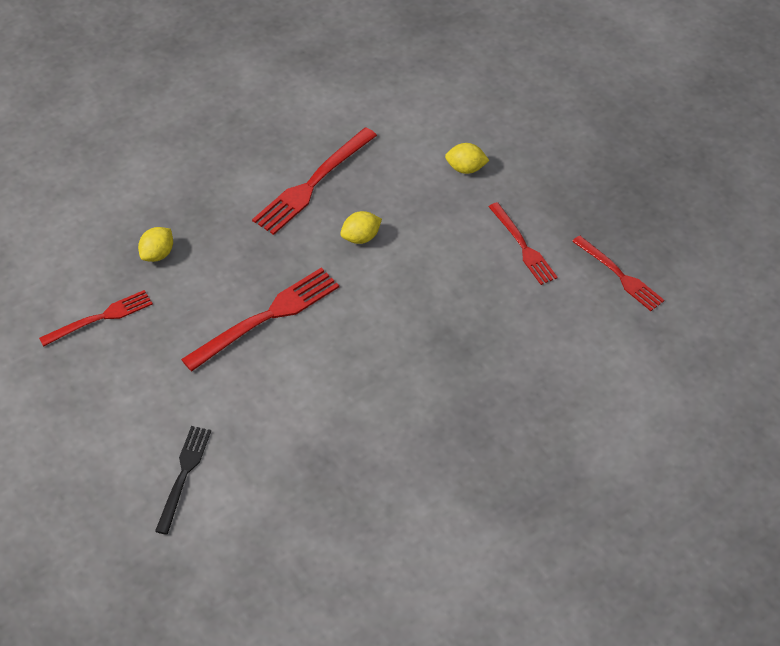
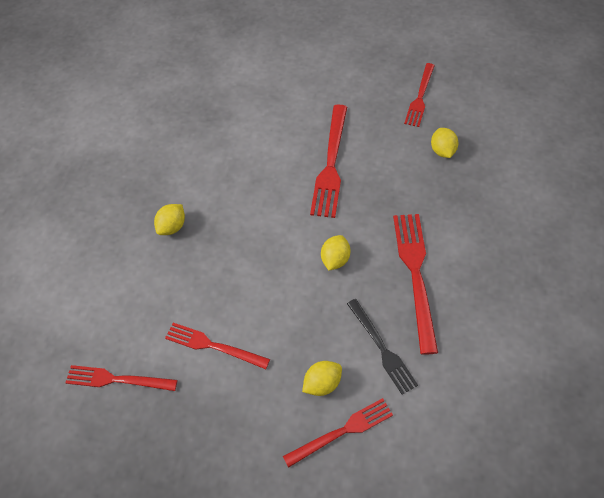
camera: 140 degrees right, 5 degrees up
black fork [155,426,211,535] -> black fork moved to [347,299,418,394]
none -> yellow lemon [154,204,185,235]
none -> red fork [283,398,393,468]

